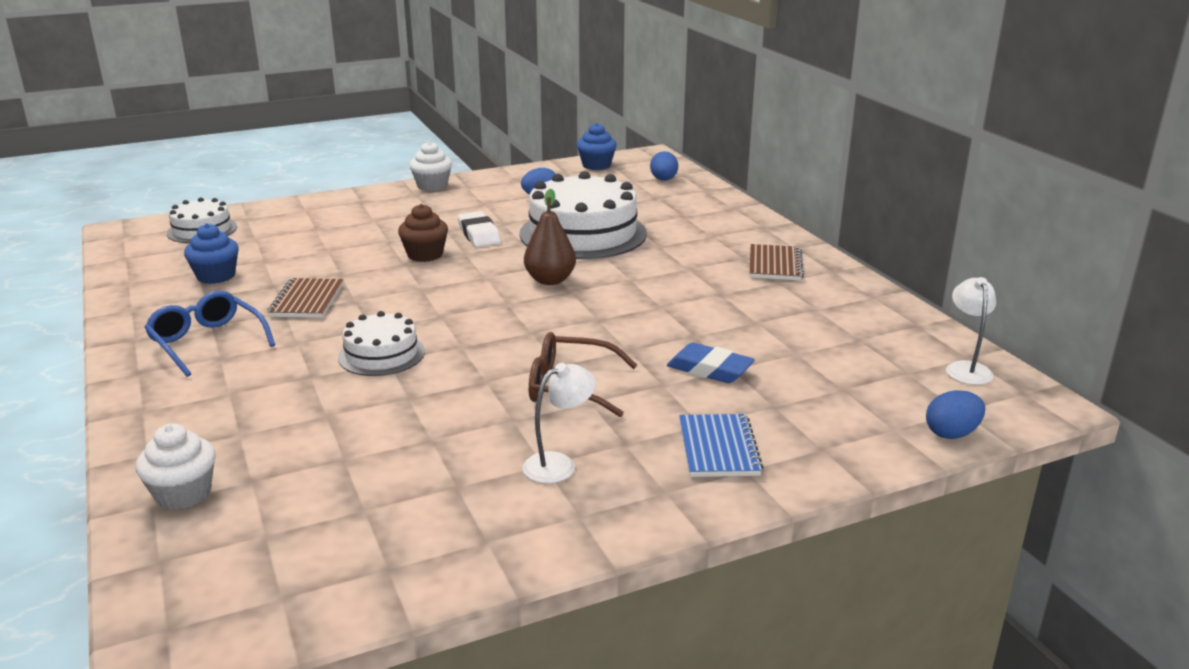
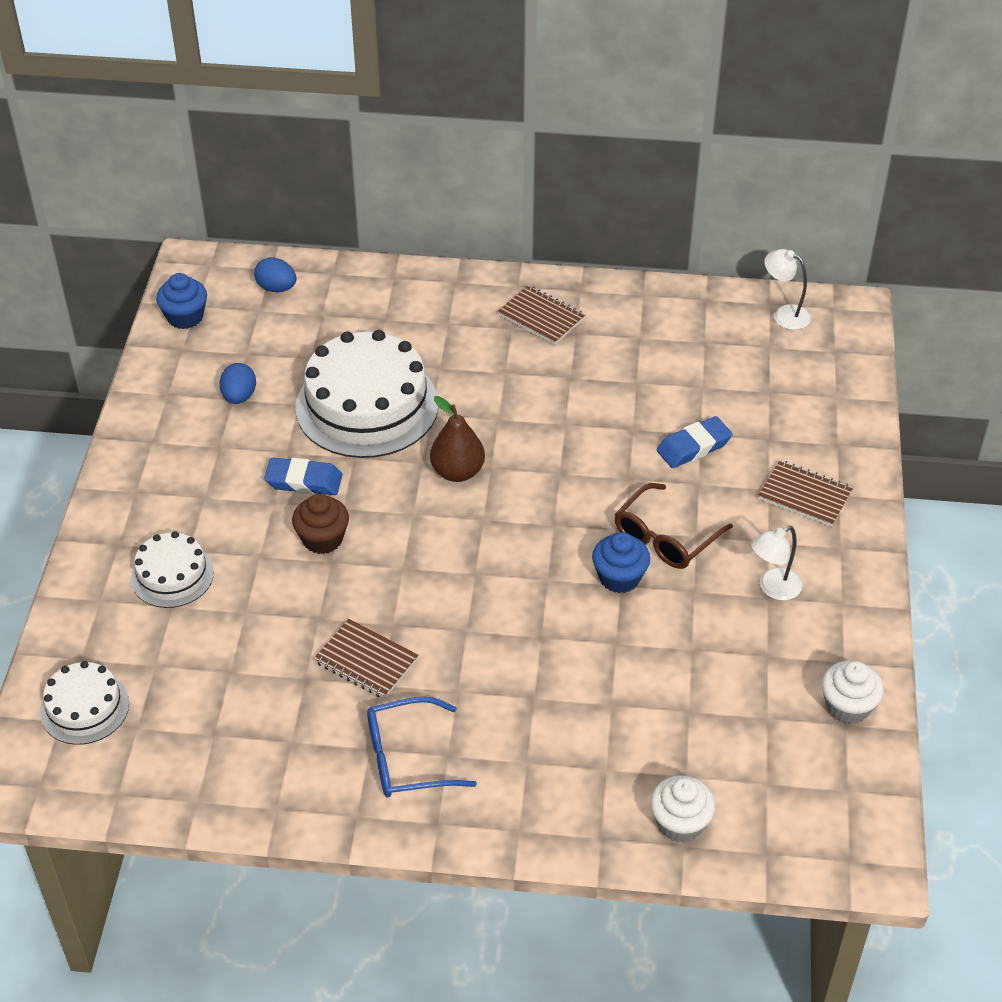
camera: 60 degrees left, 20 degrees up
blue cupcake [184,223,239,284] -> blue cupcake moved to [592,532,650,593]
white cake [338,311,425,376] -> white cake moved to [131,531,214,608]
white cupcake [410,141,452,191] -> white cupcake moved to [822,661,884,724]
white eraser [458,211,501,247] -> blue eraser [264,458,342,495]
white lamp [522,363,596,483] -> white lamp turned 120 degrees counterclockwise [751,526,802,601]
blue notebook [679,414,763,477] -> brown notebook [758,460,853,527]
blue egg [926,390,985,439] -> none

